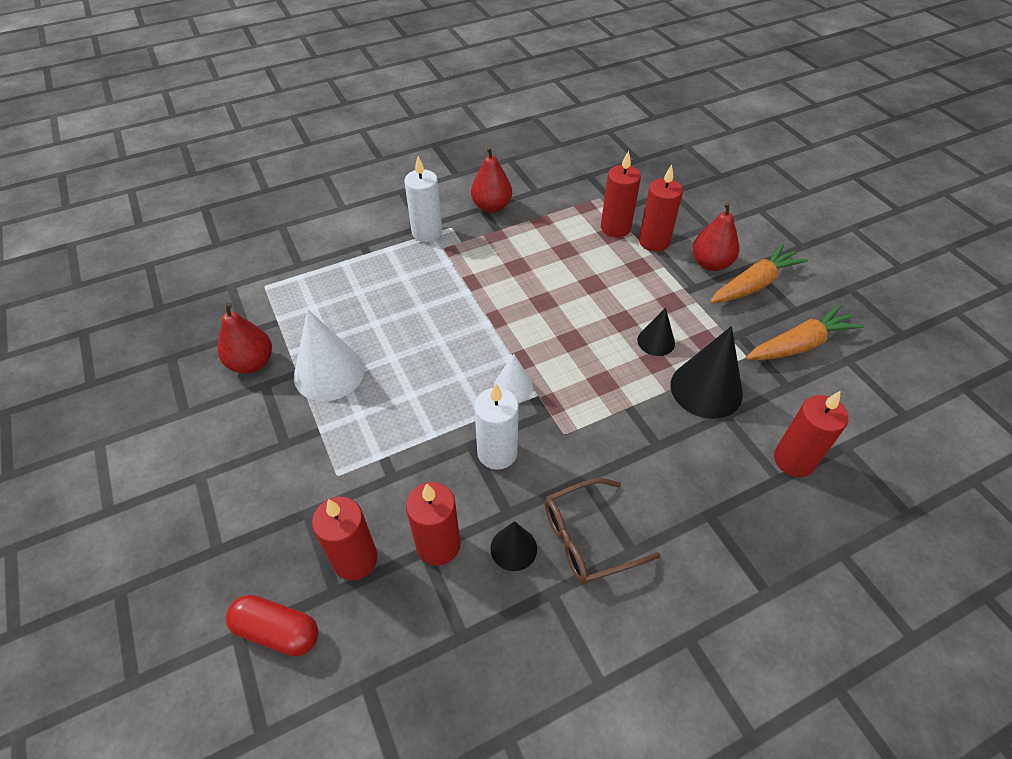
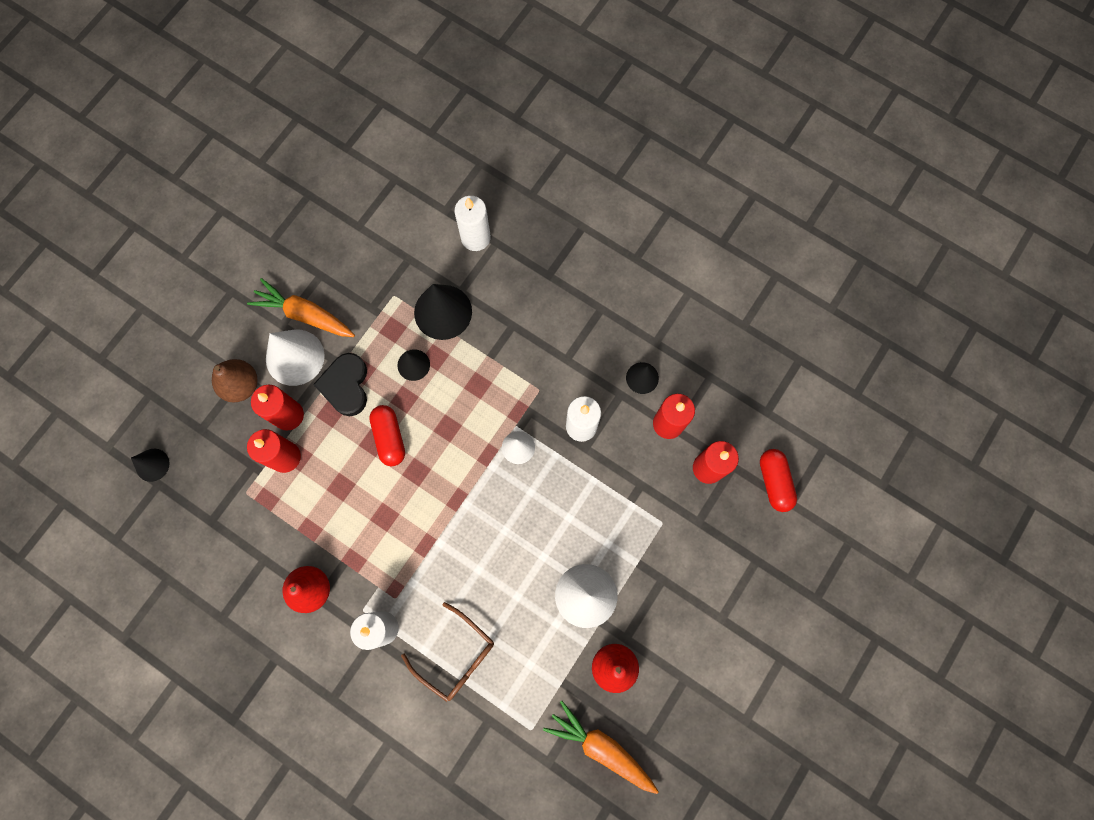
camera: 120 degrees left, 25 degrees up
brown glasses [545,478,661,584] -> brown glasses moved to [401,602,494,702]
red pear [692,202,739,271] -> white cone [266,330,325,386]
orange carrot [746,304,864,360] -> orange carrot moved to [543,701,659,794]
red candle [774,391,848,477] -> white candle [454,196,491,251]
none -> black cone [131,449,169,482]
none -> brown pear [212,359,257,403]
none -> black heart [313,353,367,416]
none -> red capsule [369,405,405,466]

